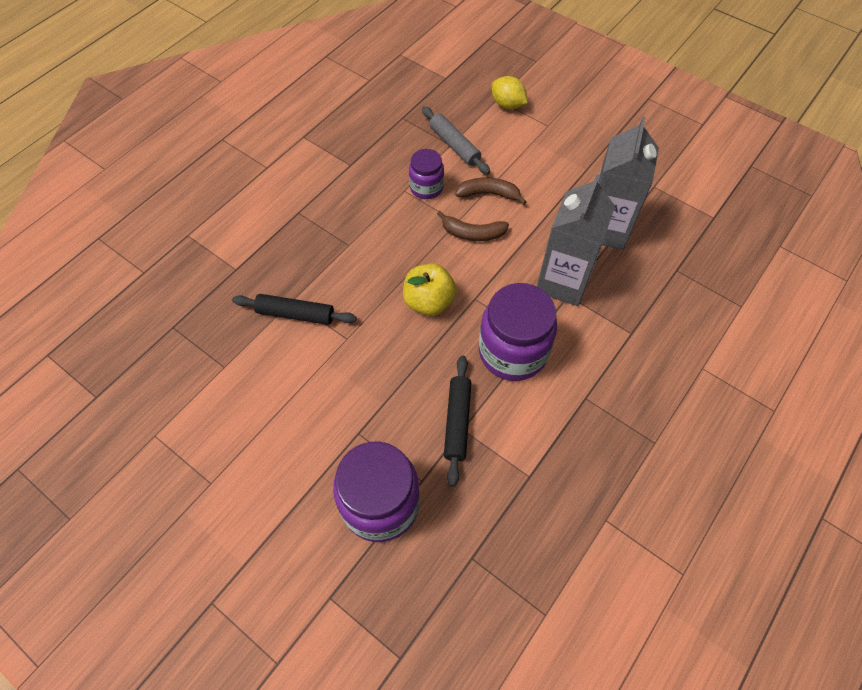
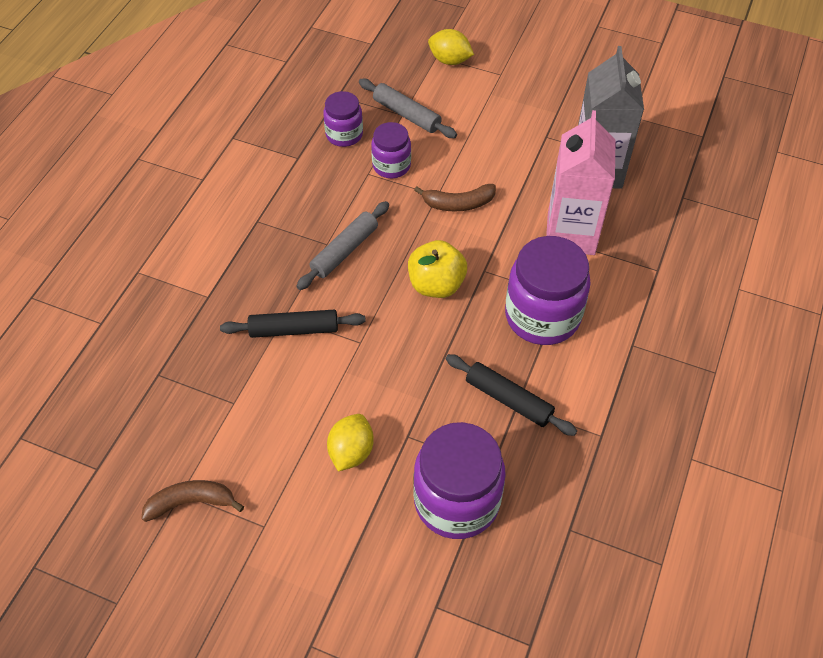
camera: 15 degrees left, 5 degrees down
black rolling pin [444,356,471,487] -> black rolling pin turned 45 degrees counterclockwise [446,354,577,436]
brown banana [455,178,527,205] -> brown banana moved to [141,480,244,522]
grey carton [537,174,615,306] -> pink carton [546,110,616,255]
none -> grey rolling pin [296,201,389,290]
none -> purple jar [323,91,363,147]
none -> yellow lemon [327,414,374,472]

